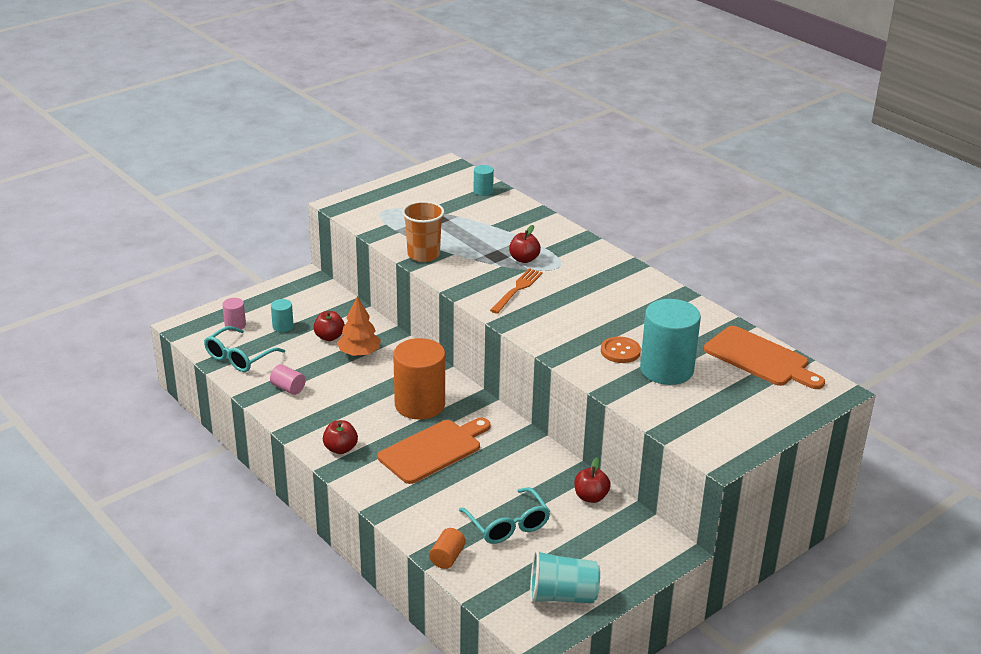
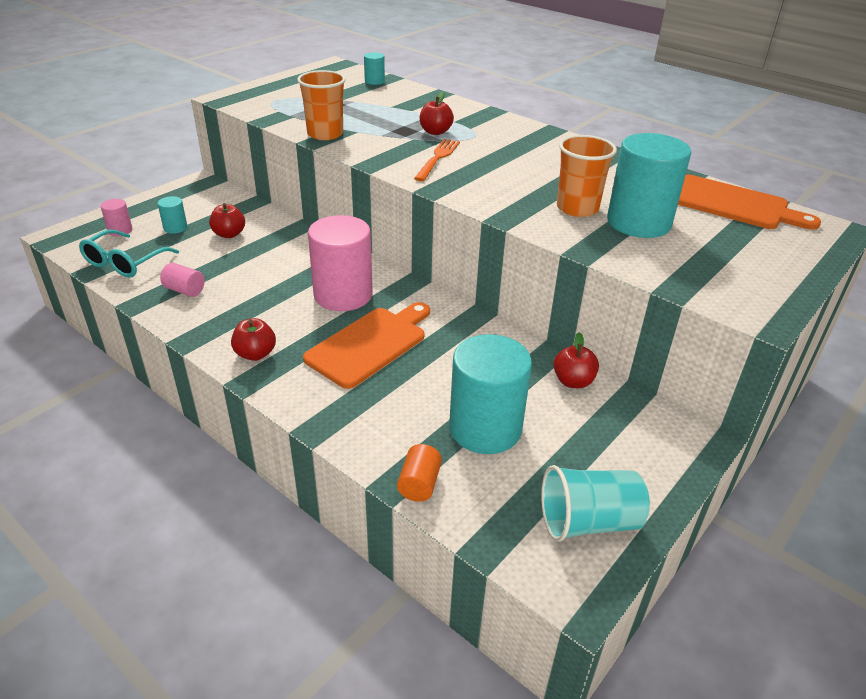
camera: 10 degrees left, 5 degrees up
orange tree [337,296,381,356] -> none
orange cylinder [393,338,445,419] -> pink cylinder [308,215,373,311]
turquoise glasses [459,487,550,544] -> turquoise cylinder [449,334,532,454]
orange button [601,337,641,363] -> orange cup [557,135,617,217]

